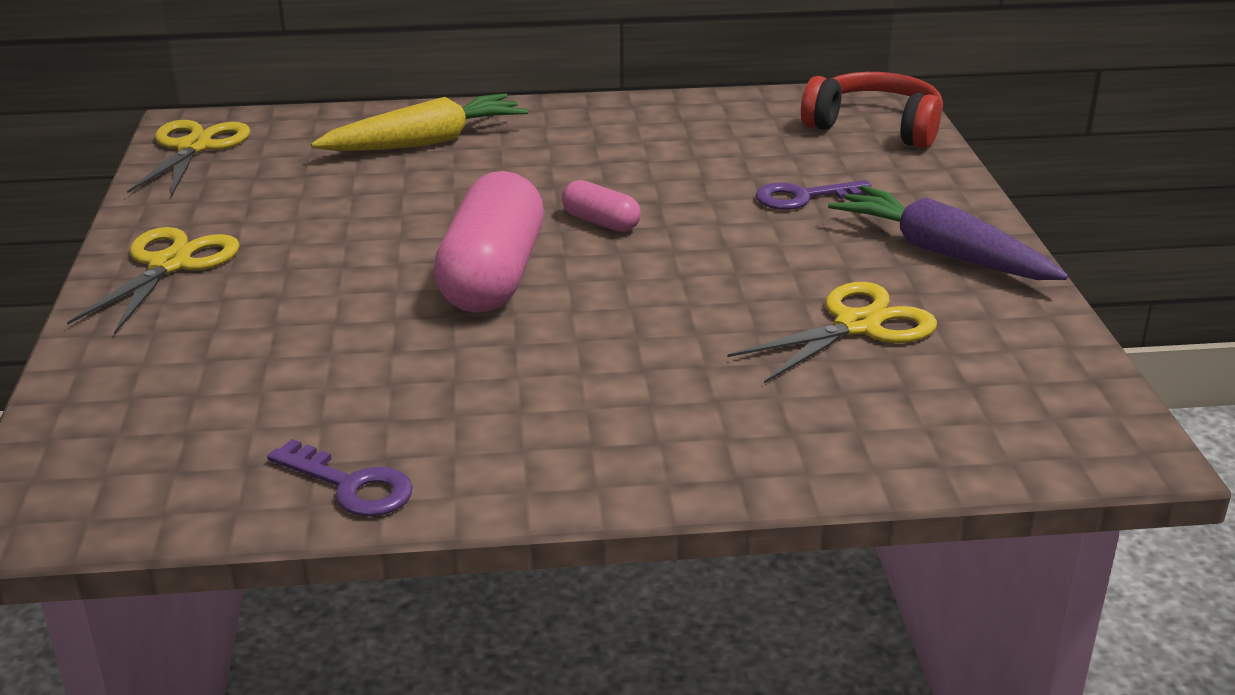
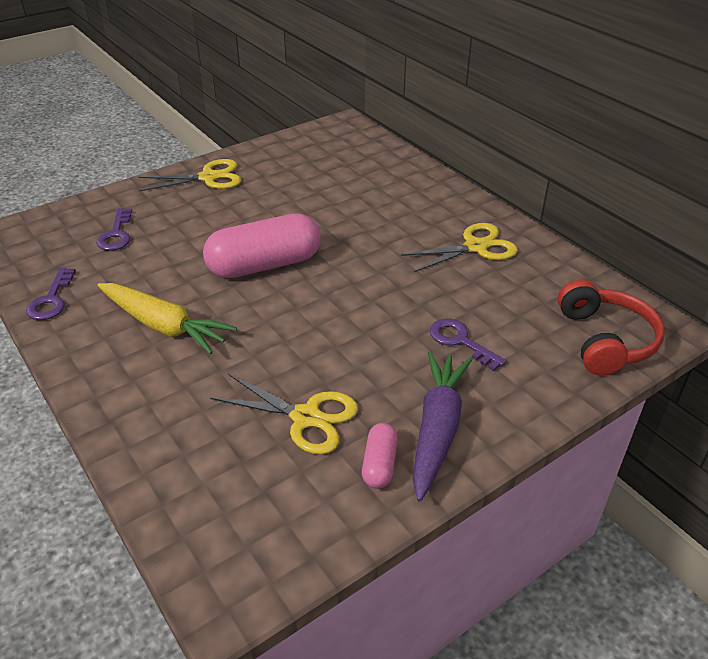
camera: 60 degrees right, 10 degrees up
yellow scissors [127,120,250,197] -> yellow scissors moved to [401,223,518,273]
yellow carrot [311,93,528,151] -> yellow carrot moved to [98,283,237,354]
pink capsule [562,180,641,232] -> pink capsule moved to [362,423,398,489]
none -> purple key [96,208,132,251]

